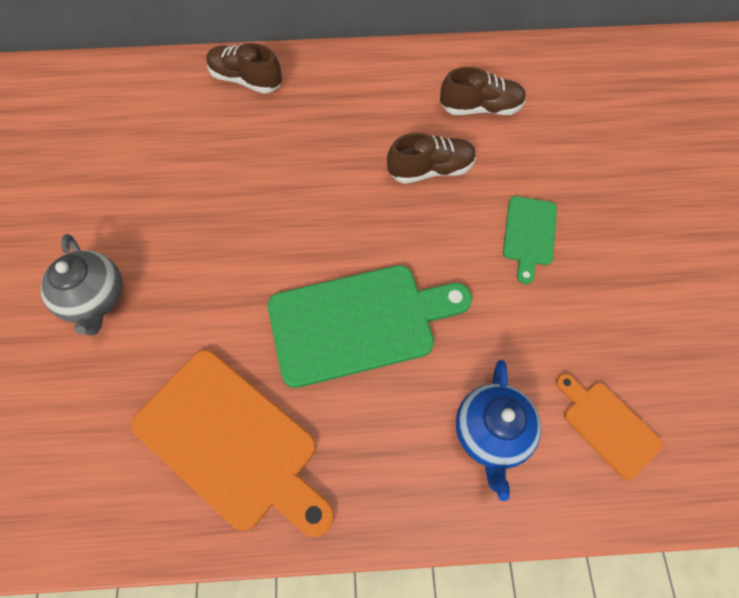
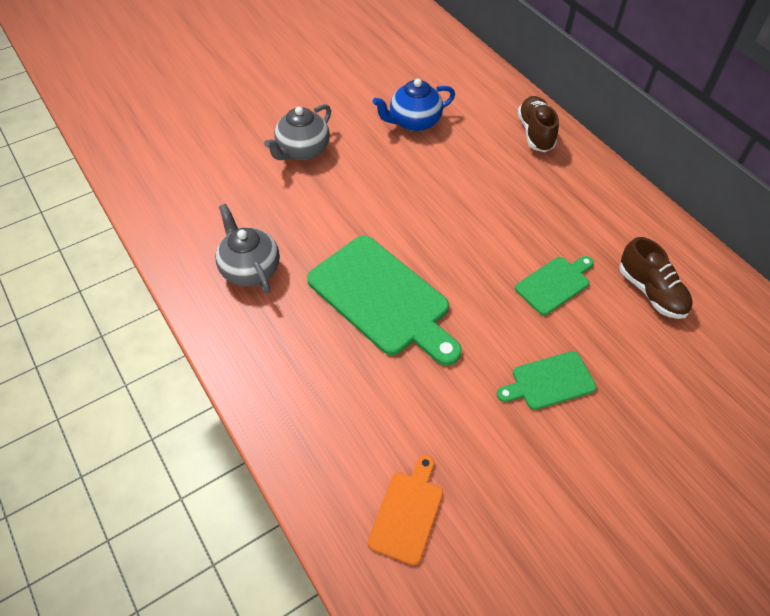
camera: 60 degrees right, 10 degrees down
orange cutting board [131,350,334,537] -> grey teapot [215,204,280,293]
brown shoe [387,133,476,184] -> green cutting board [515,256,594,315]
blue teapot [456,360,541,501] -> blue teapot moved to [373,79,455,132]

